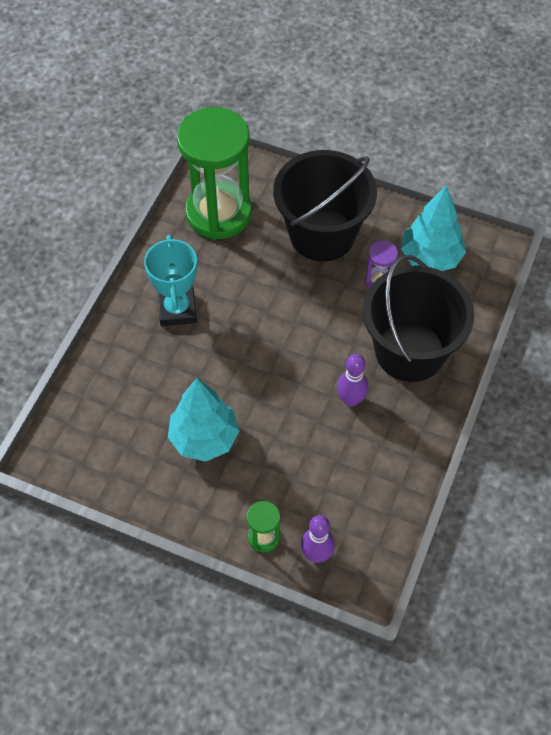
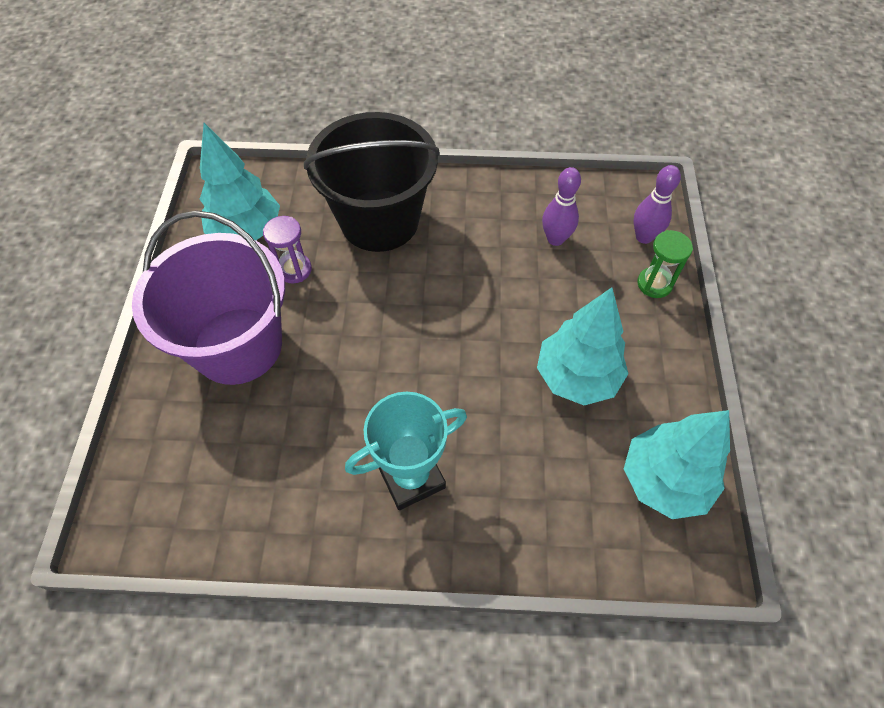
camera: 110 degrees left, 0 degrees up
green hourglass [177,107,252,240] -> none
black bucket [273,150,377,261] -> purple bucket [132,210,285,385]
purple bowling pin [337,354,368,407] -> purple bowling pin moved to [542,167,581,246]
none -> turquoise tree [624,410,730,519]

